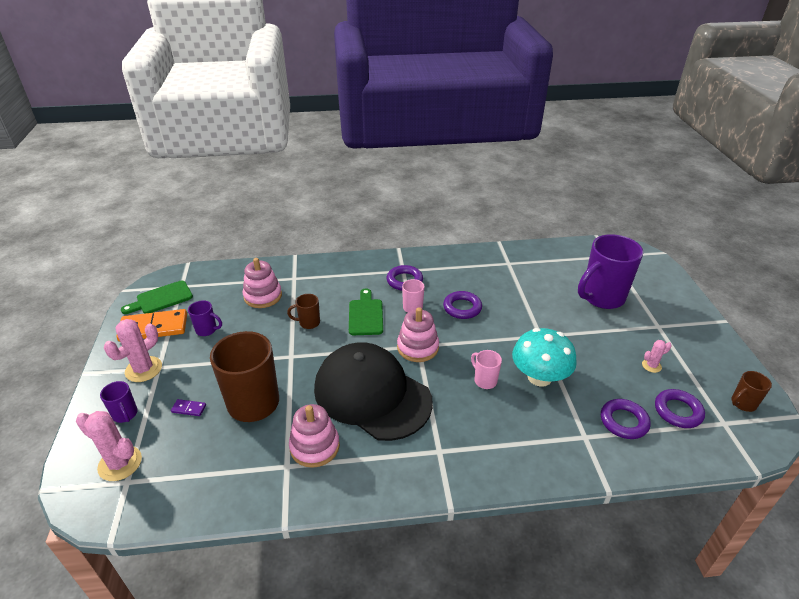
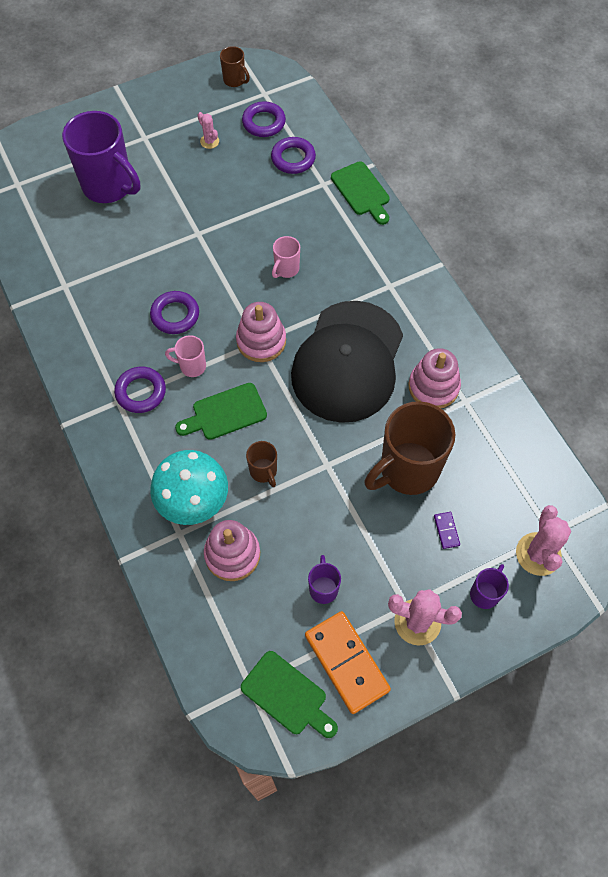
camera: 110 degrees left, 25 degrees up
turquoise mushroom [512,328,577,387] -> turquoise mushroom moved to [150,450,228,525]
none -> green cutting board [331,161,390,225]

